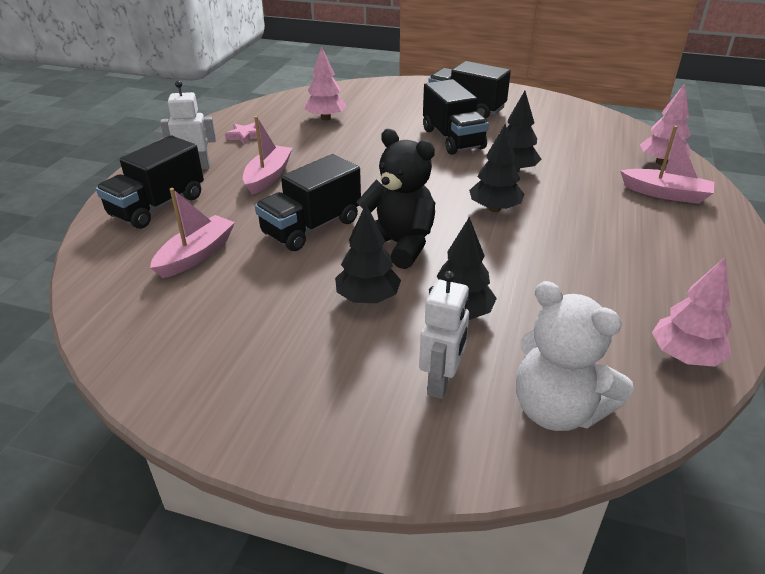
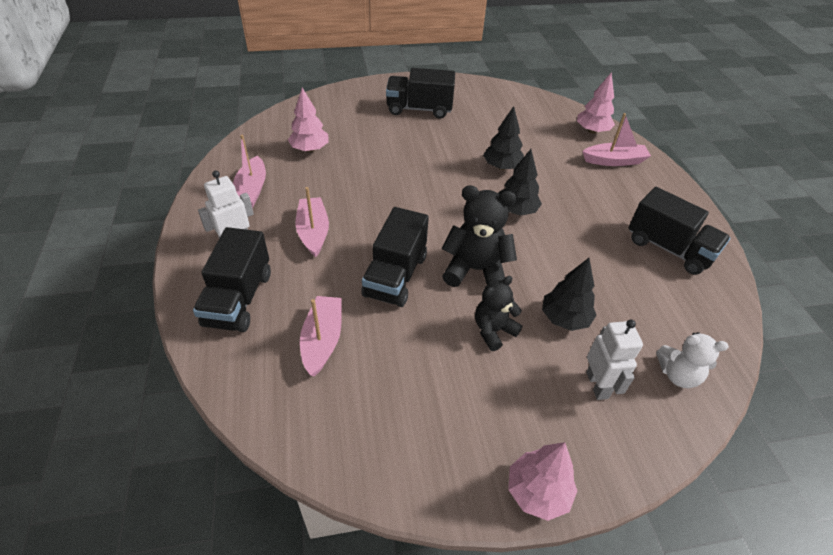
camera: 30 degrees left, 10 degrees up
pink star [225,122,257,145] -> pink boat [233,135,266,208]
black tree [335,204,401,303] -> black teddy bear [475,276,523,351]
black truck [423,79,489,155] -> black truck moved to [629,187,730,275]
white teddy bear [516,281,634,431] -> white teddy bear [656,332,729,388], size x0.64
pink tree [652,257,732,367] -> pink tree moved to [508,442,578,521]

